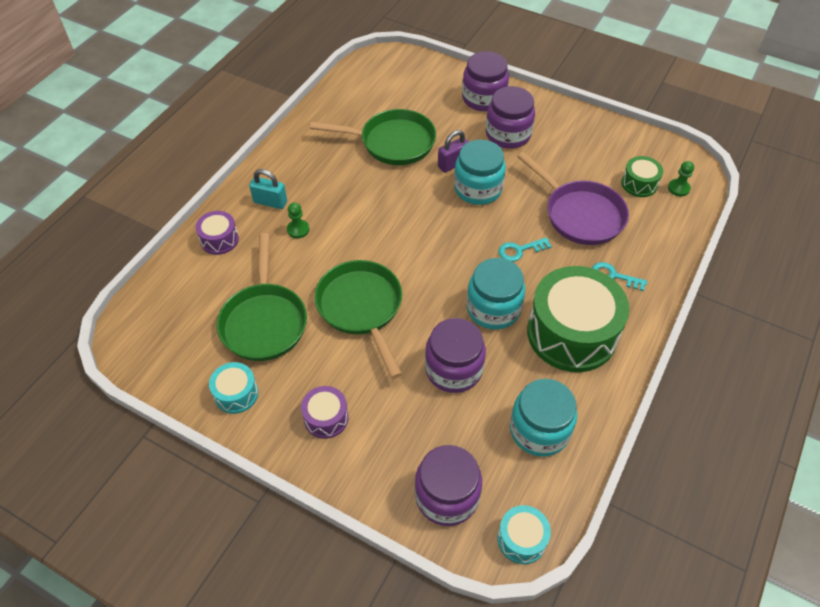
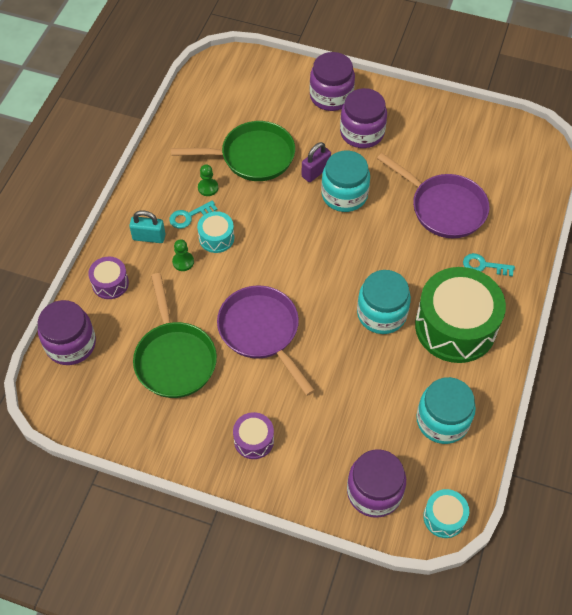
camera: 10 degrees left, 5 degrees up
turquoise drum [209,362,258,414] -> turquoise drum moved to [197,211,234,253]
green pan [314,260,402,379] -> purple pan [217,286,315,396]
purple jar [425,318,486,393] -> purple jar moved to [38,300,96,365]
turquoise key [498,237,552,262] -> turquoise key moved to [169,201,217,229]
green drum [621,156,663,197] -> none
green pawn [668,161,694,197] -> green pawn moved to [198,164,218,196]

